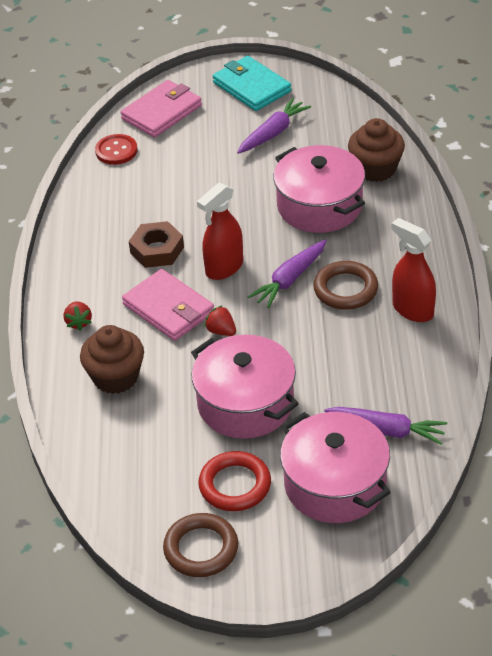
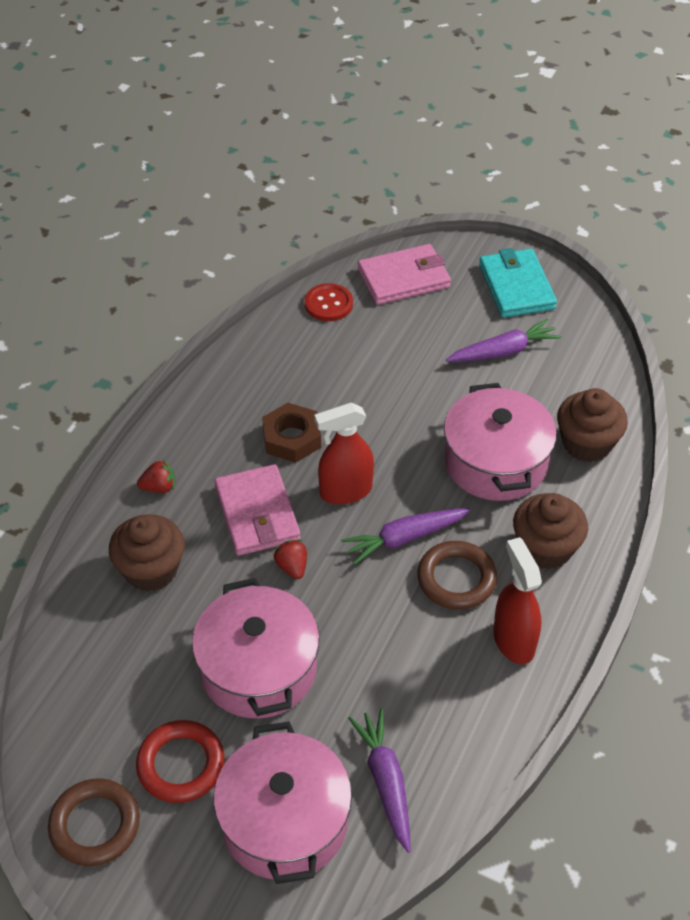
camera: 25 degrees right, 5 degrees up
red strawberry [64,302,92,331] -> red strawberry turned 120 degrees counterclockwise [137,459,175,493]
purple carrot [324,407,447,445] -> purple carrot turned 150 degrees counterclockwise [348,708,411,853]
none -> brown cupcake [513,493,588,570]

